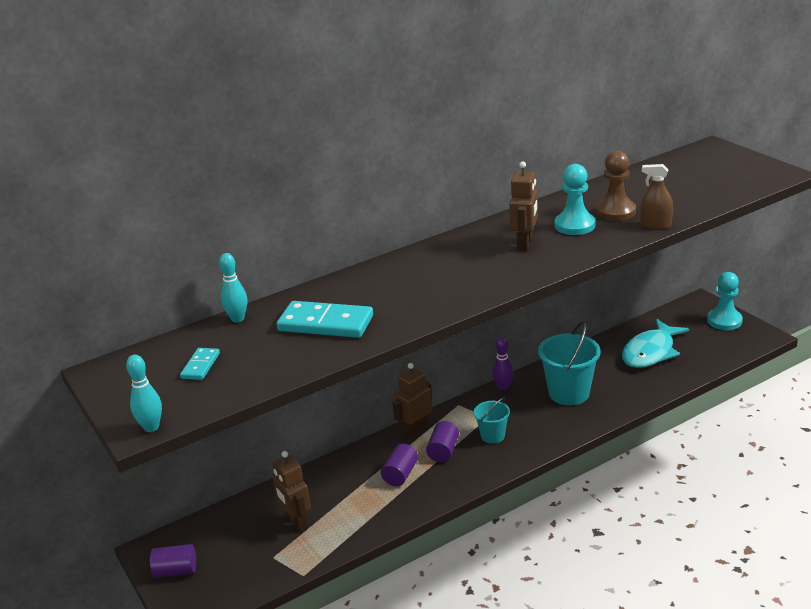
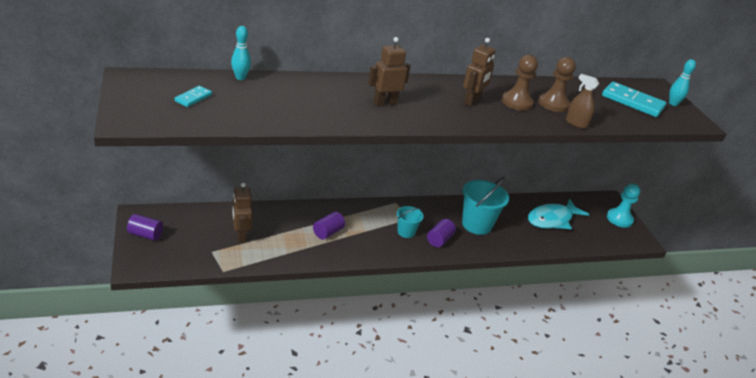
camera: 10 degrees right, 5 degrees up
turquoise bowling pin [126,355,162,432] -> turquoise bowling pin moved to [669,59,696,106]
turquoise domino [277,301,373,338] -> turquoise domino moved to [602,82,666,117]
brown robot [392,363,432,438] -> brown robot moved to [368,37,410,106]
purple cylinder [426,421,459,462] -> purple cylinder moved to [427,219,456,247]
purple bowling pin [492,337,513,391] -> none
turquoise pawn [555,164,595,235] -> brown pawn [502,55,538,111]

